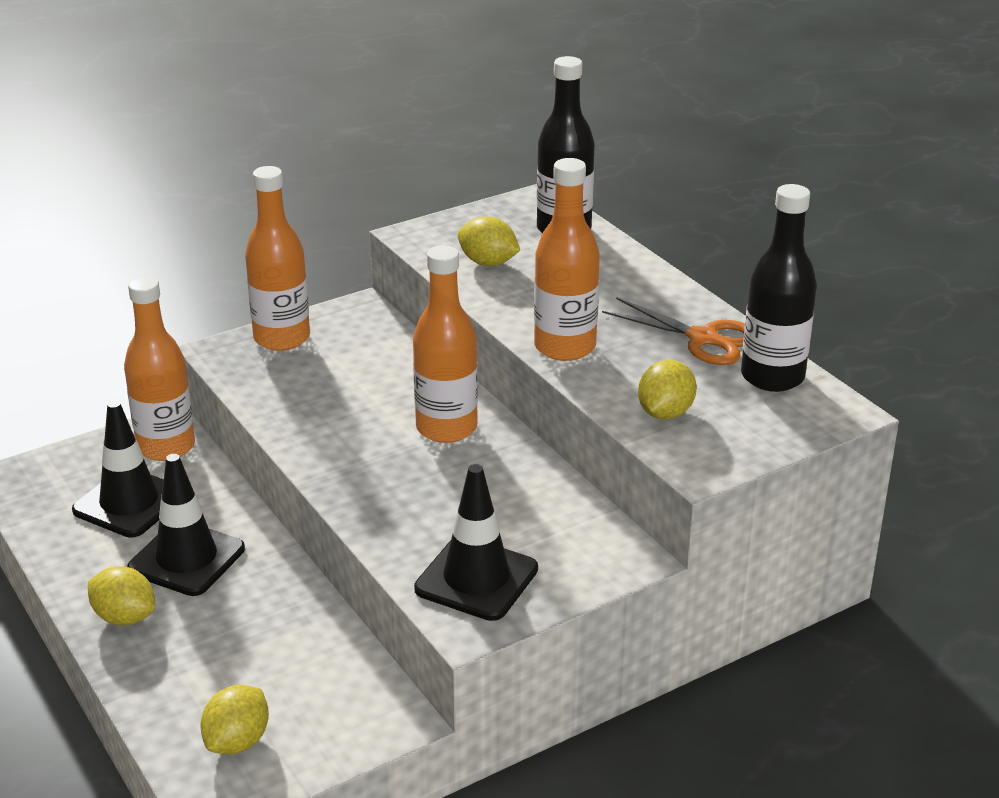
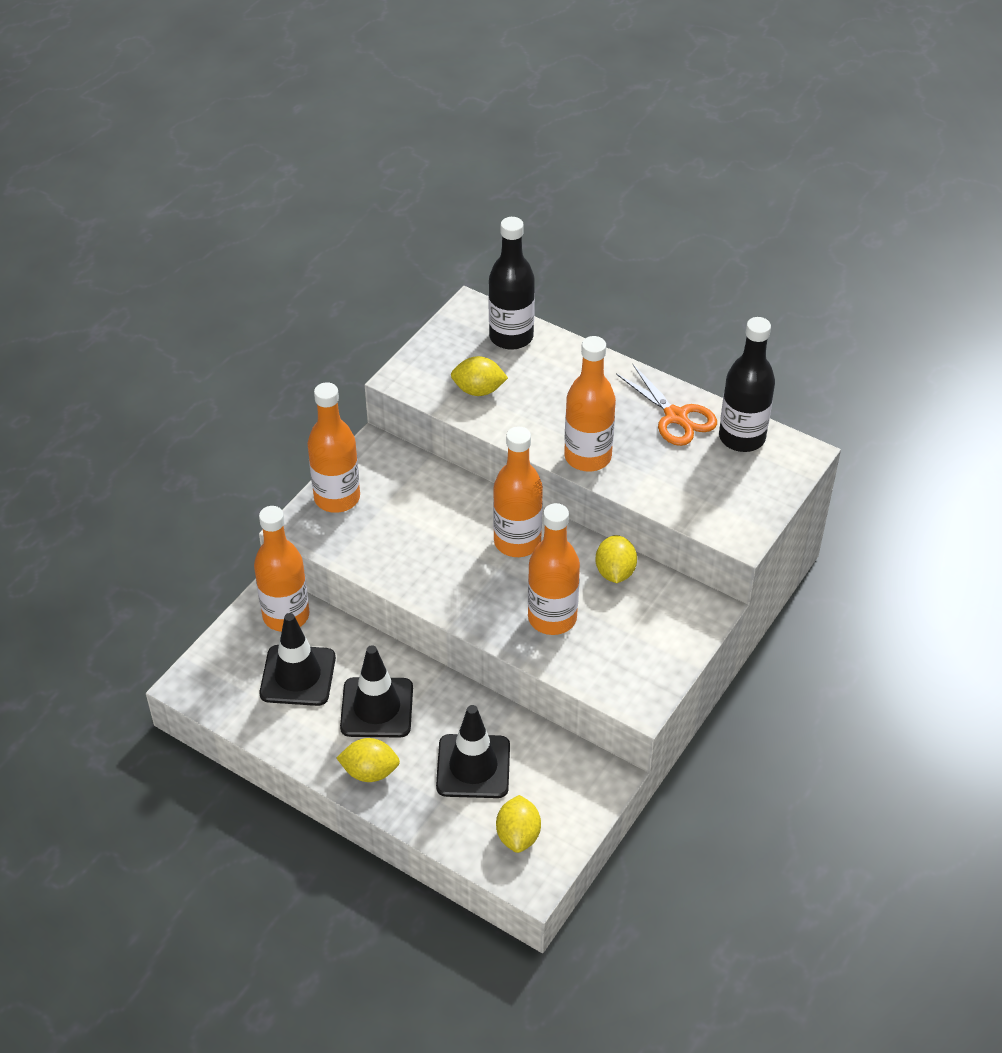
camera: 25 degrees left, 15 degrees up
black traffic cone [414,464,538,621] -> black traffic cone moved to [436,705,510,798]
orange scissors [602,297,745,365] -> orange scissors turned 45 degrees clockwise [616,363,717,446]
yellow lemon [638,360,697,420] -> yellow lemon moved to [595,535,637,583]
none -> orange bottle [528,503,580,635]

